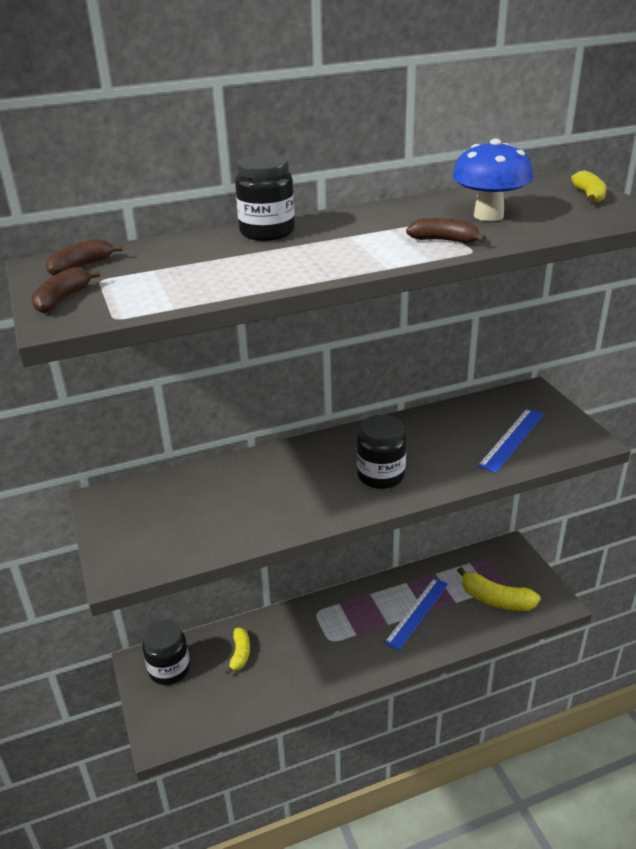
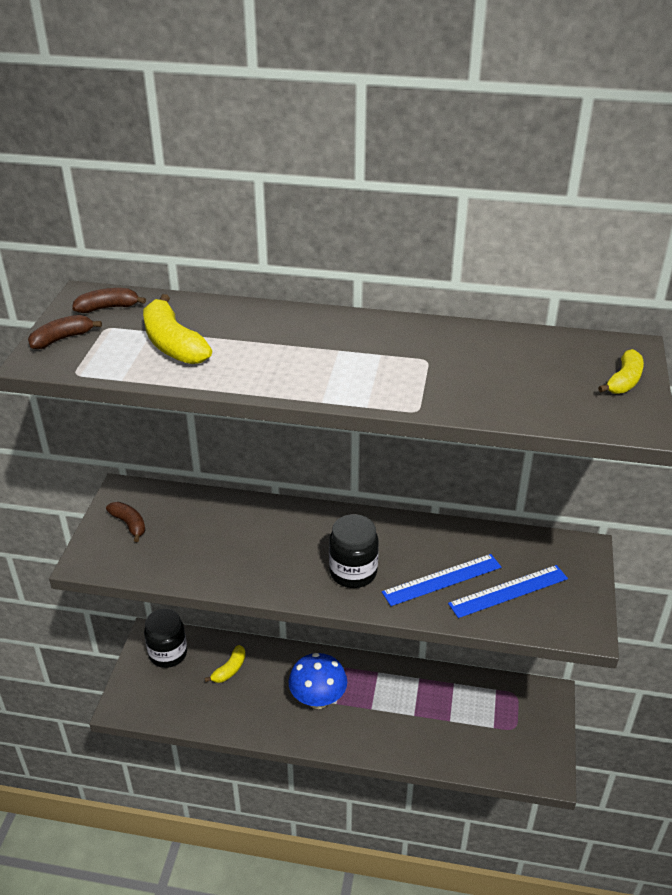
camera: 30 degrees right, 5 degrees up
black jar [235,154,295,241] -> none
blue ruler [384,578,448,650] -> blue ruler moved to [382,554,501,606]
brown banana [406,218,486,243] -> brown banana moved to [106,502,145,542]
blue mushroom [452,138,533,221] -> blue mushroom moved to [288,653,347,709]
yellow banana [457,567,540,611] -> yellow banana moved to [143,294,212,364]

